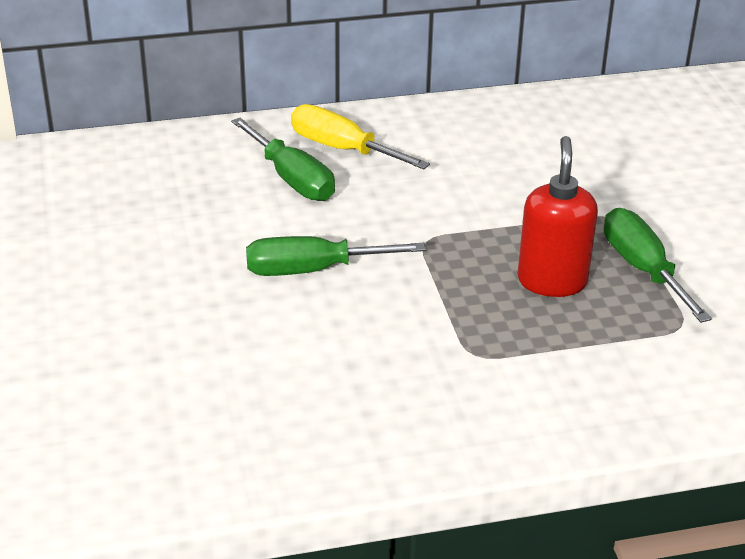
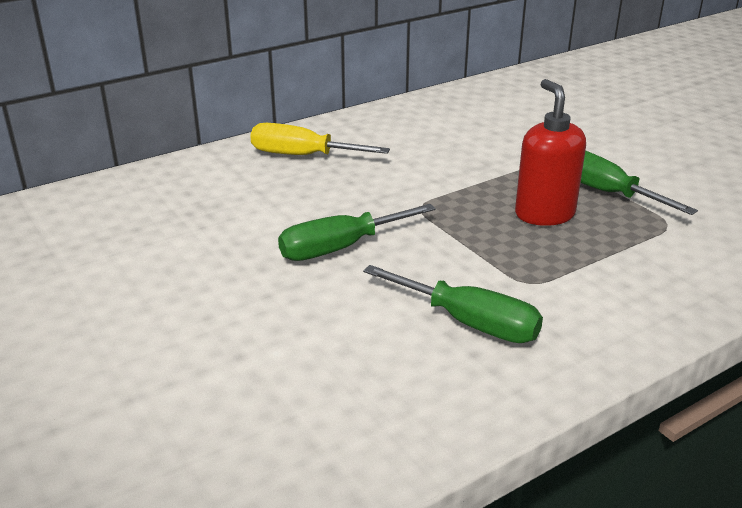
camera: 20 degrees left, 5 degrees down
green screwdriver [231,118,335,201] -> green screwdriver moved to [363,265,543,343]

